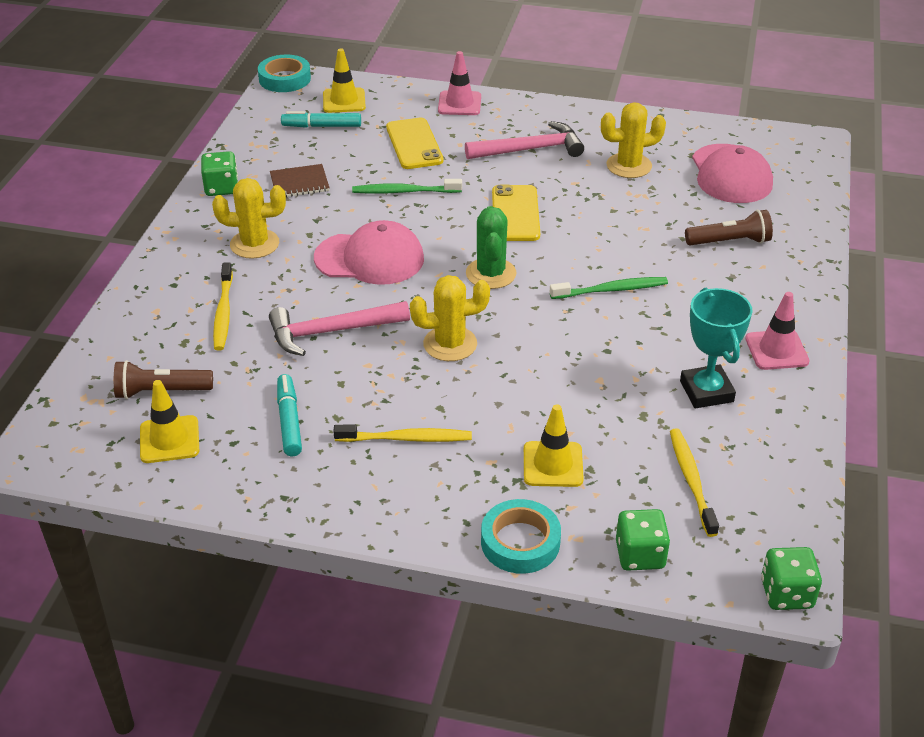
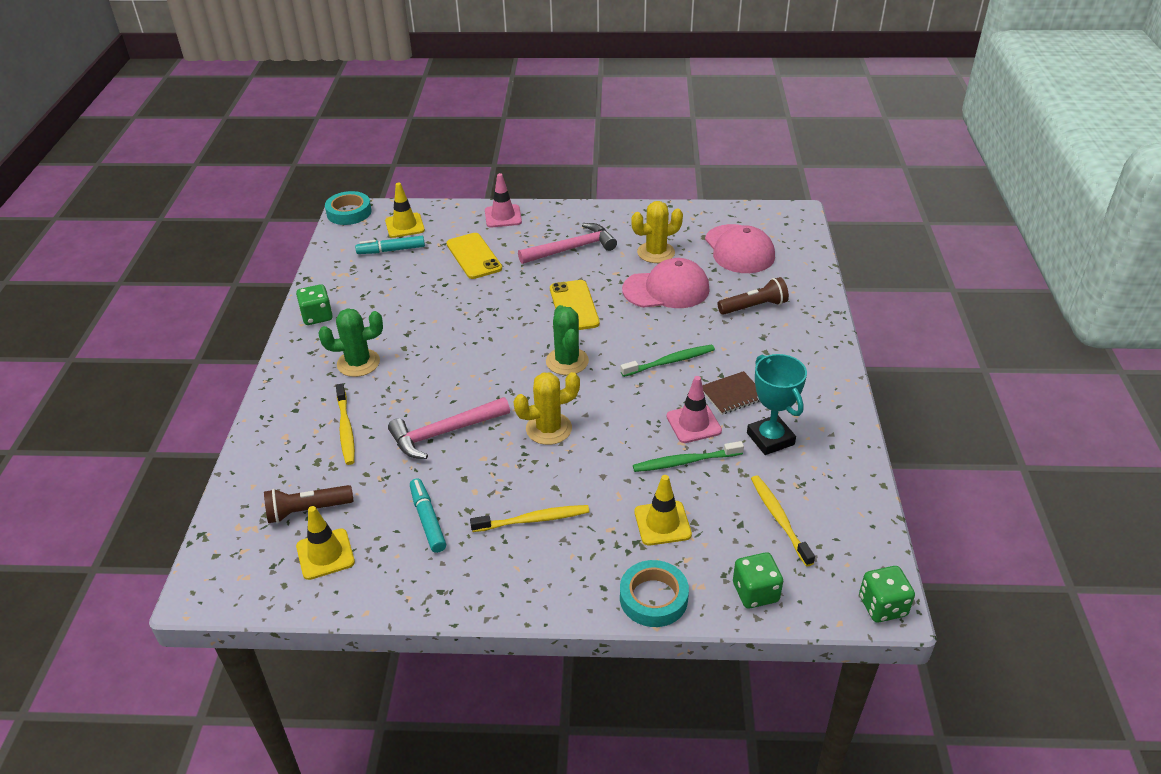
camera: 10 degrees left, 0 degrees up
yellow cactus [212,178,286,259] -> green cactus [319,308,383,377]
brown notebook [270,164,330,197] -> brown notebook moved to [702,371,760,415]
pink cap [314,220,424,285] -> pink cap moved to [622,258,710,308]
green toothbrush [352,179,462,194] -> green toothbrush moved to [633,441,744,472]
pink traffic cone [745,292,809,370] -> pink traffic cone moved to [666,376,722,443]

